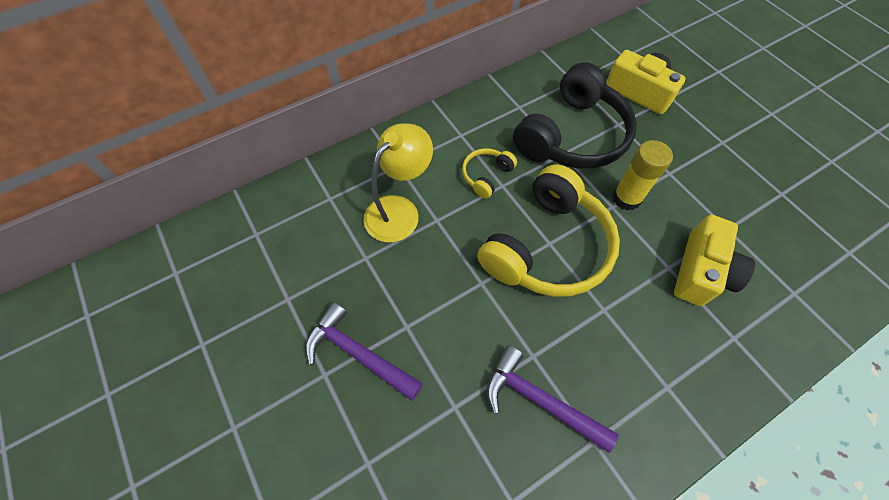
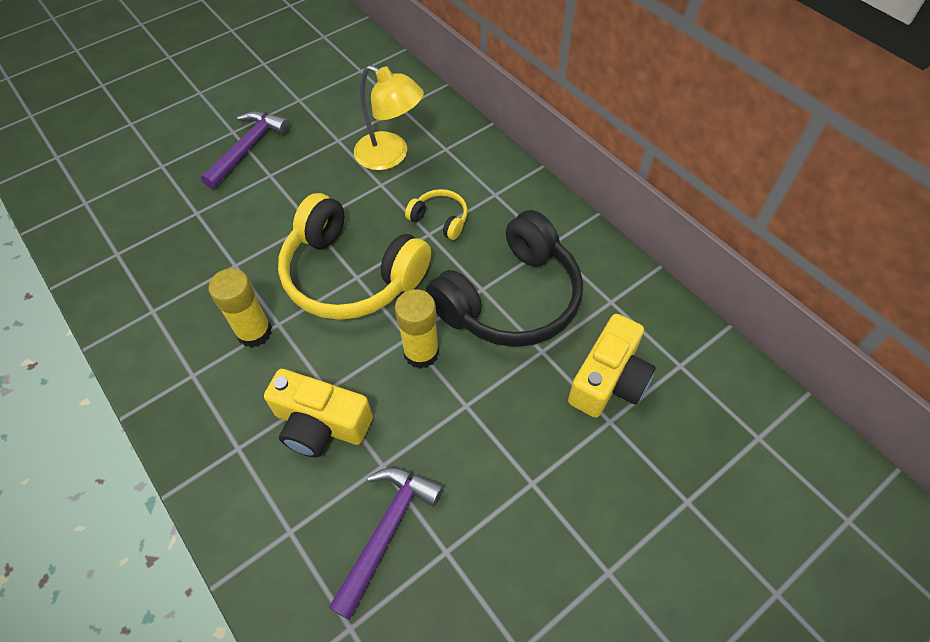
camera: 85 degrees right, 5 degrees down
purple hammer [486,345,619,453] -> purple hammer moved to [328,467,443,620]
black headphones [513,62,637,169] -> black headphones turned 75 degrees counterclockwise [426,210,583,347]
none -> yellow glue stick [209,268,272,348]

